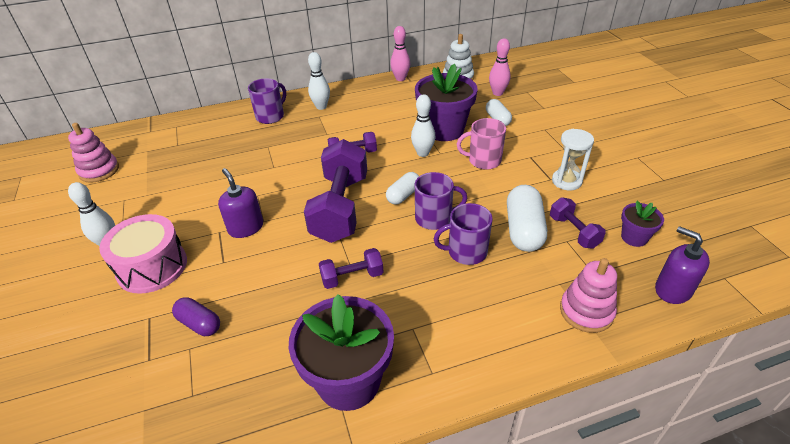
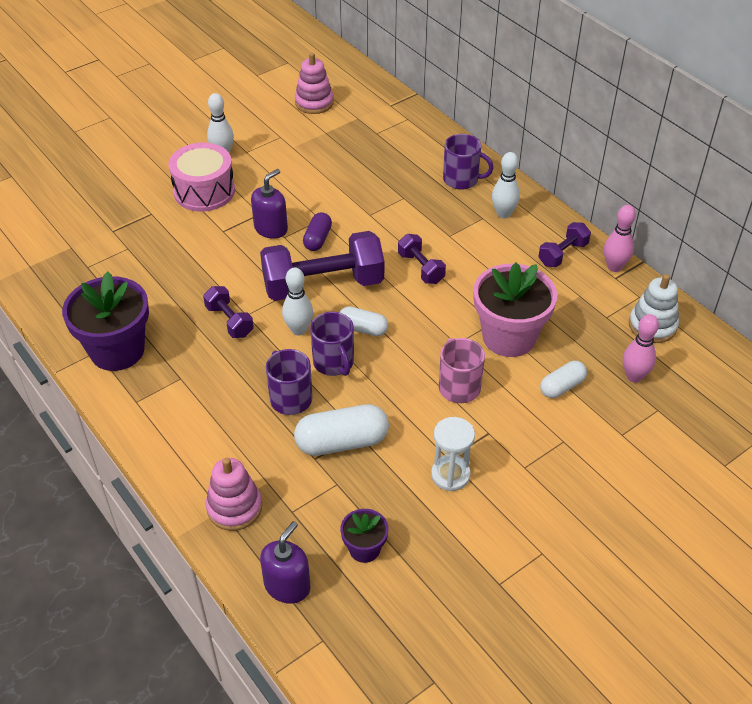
camera: 70 degrees right, 5 degrees up
purple capsule [172,297,220,336] -> purple capsule moved to [303,212,332,251]
white bowling pin [411,94,435,157] -> white bowling pin moved to [282,267,313,335]
purple flower pot [415,64,478,141] -> pink flower pot [473,263,557,357]
purple dumbbell [550,197,606,249] -> purple dumbbell moved to [538,222,591,267]

